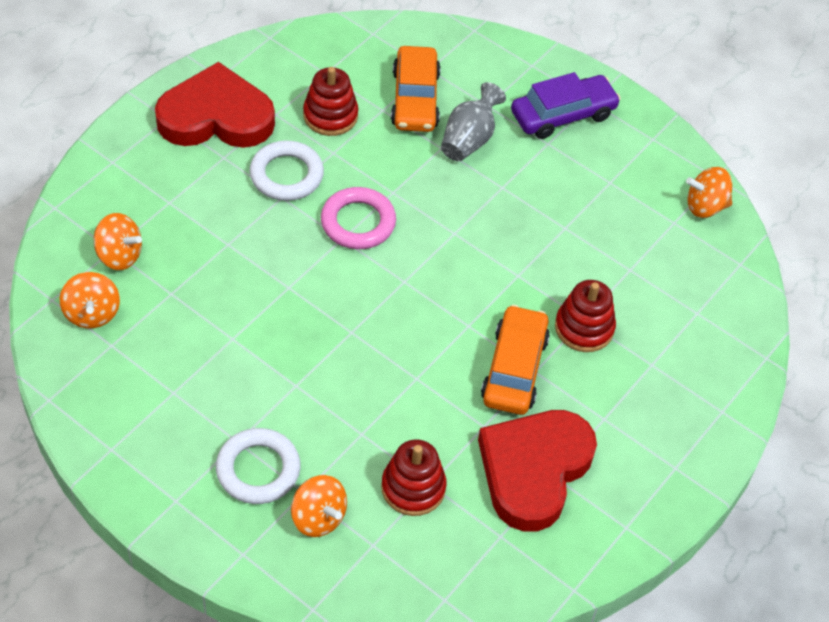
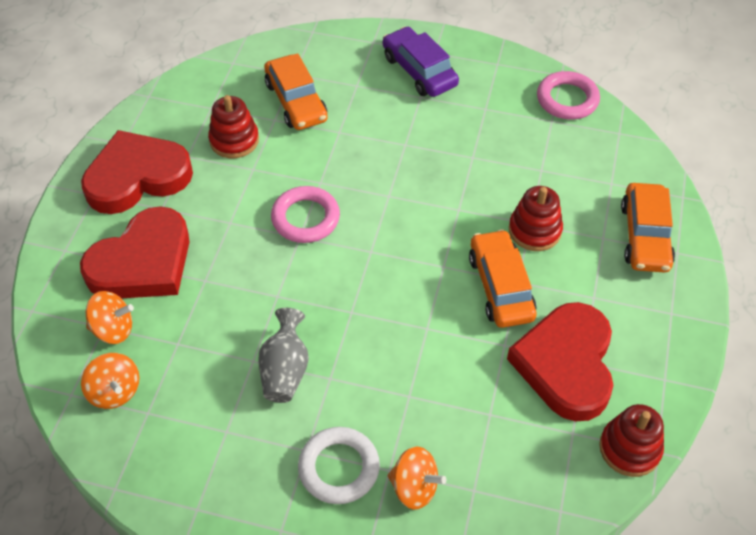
camera: 20 degrees left, 0 degrees up
white ring [250,141,324,201] -> none
red stacking toy [381,439,446,516] -> red stacking toy moved to [599,404,664,477]
grey vase [441,82,506,161] -> grey vase moved to [258,308,309,403]
purple car [511,72,621,139] -> purple car turned 75 degrees counterclockwise [383,26,459,97]
orange spinning top [686,167,732,218] -> pink ring [537,71,600,120]
none -> red heart [80,206,189,298]
none -> orange car [621,183,675,273]

